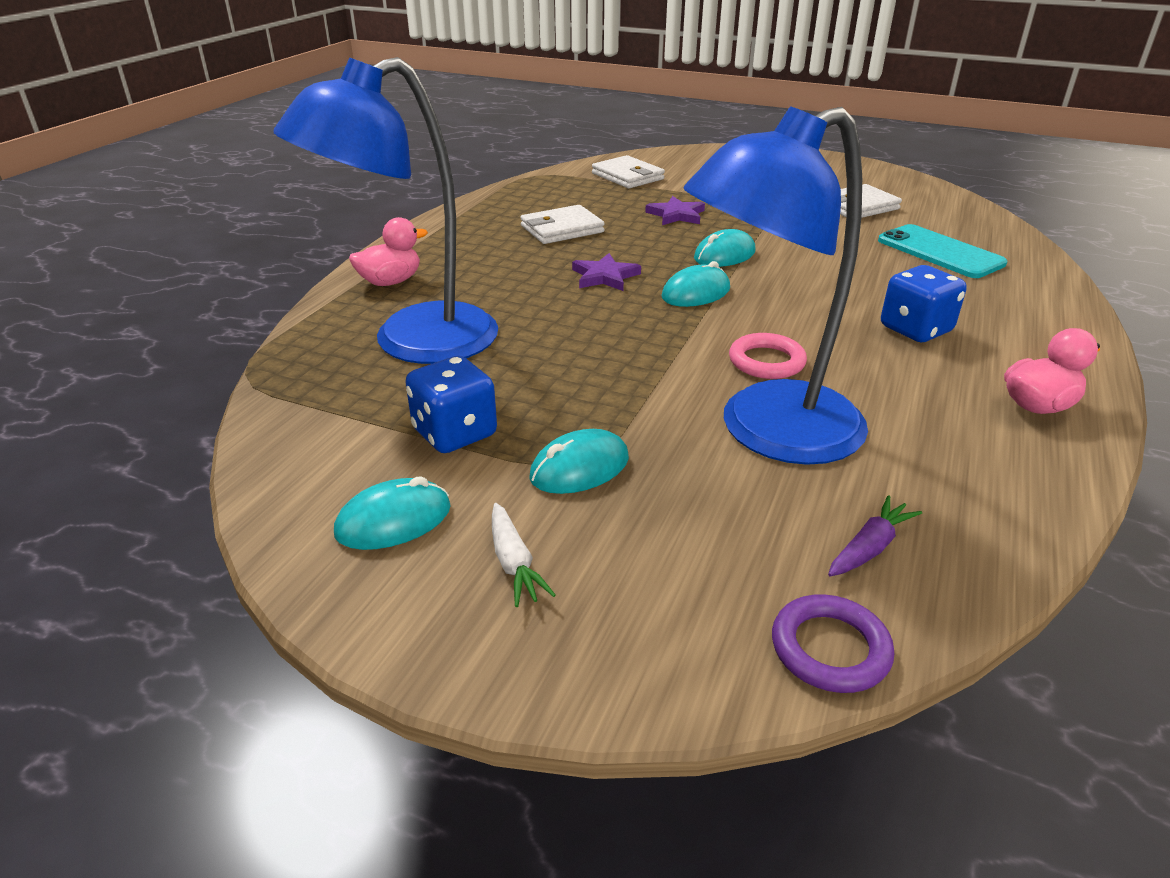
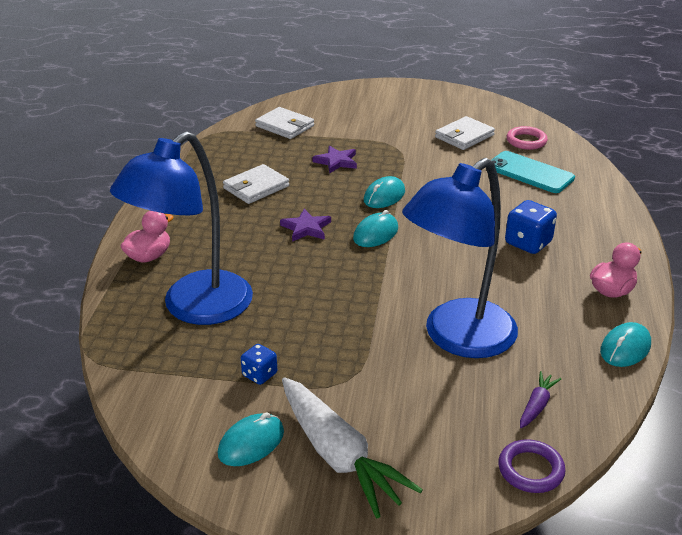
camera: 15 degrees left, 0 degrees up
blue dice [405,356,497,453] -> blue dice [241,344,277,385], size x0.61
white carrot [492,503,556,607] -> white carrot [282,377,423,518], size x2.24
turquoise mouse [529,429,629,494] -> turquoise mouse moved to [600,322,651,367]
pink ring [729,333,807,379] -> pink ring moved to [507,126,548,150]

